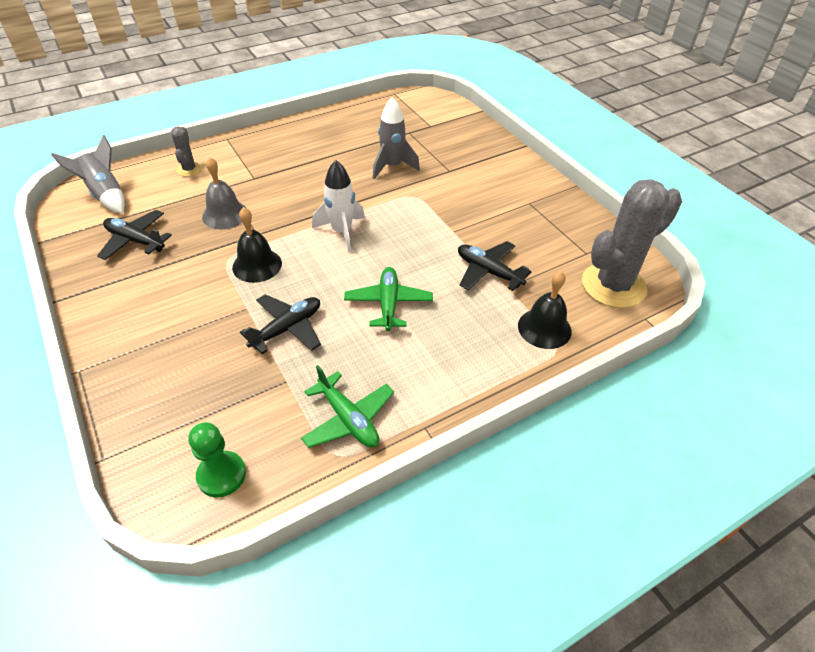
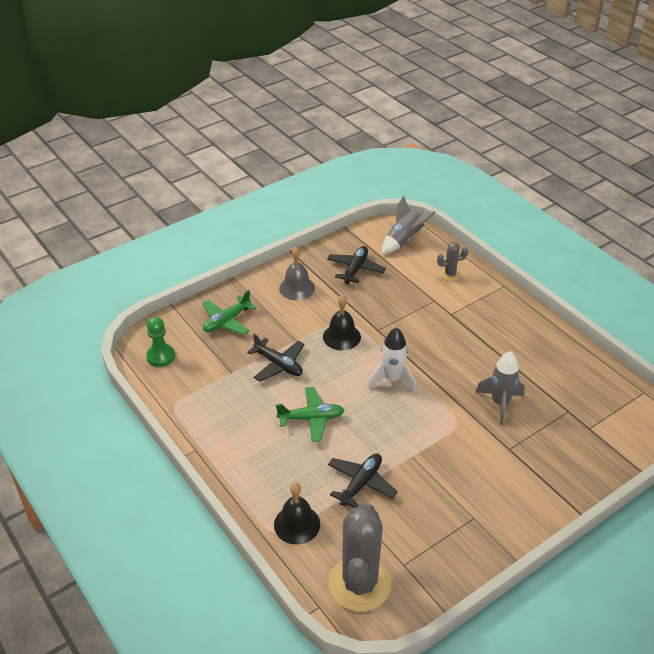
camera: 85 degrees right, 5 degrees down
grey bell [202,157,246,229] -> grey bell moved to [279,247,315,300]
green plane [301,365,394,448] -> green plane moved to [202,290,256,335]
grey cactus [582,179,682,308] -> grey cactus turned 45 degrees clockwise [329,502,391,612]

